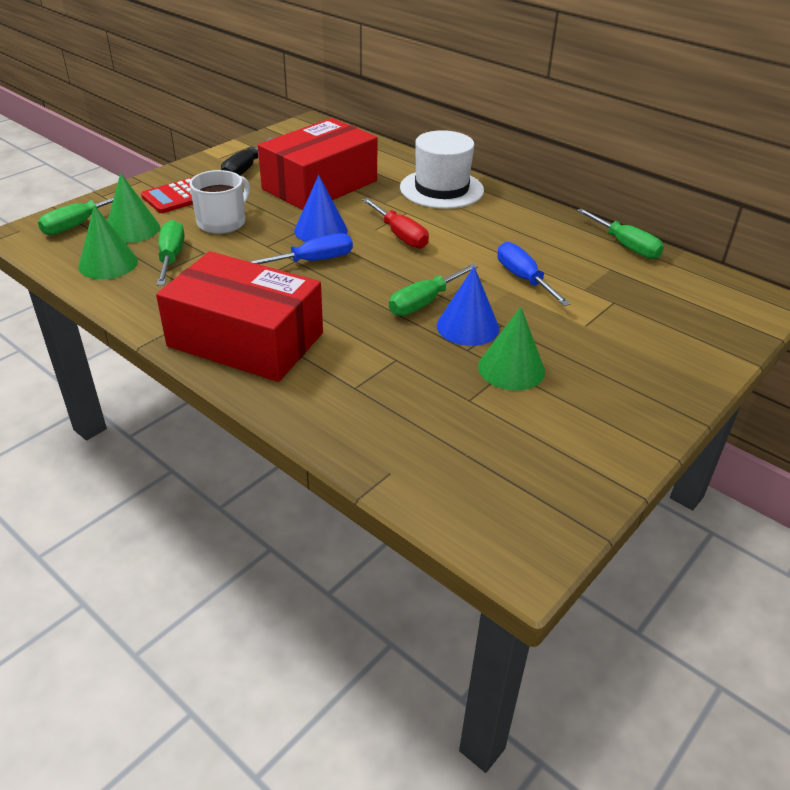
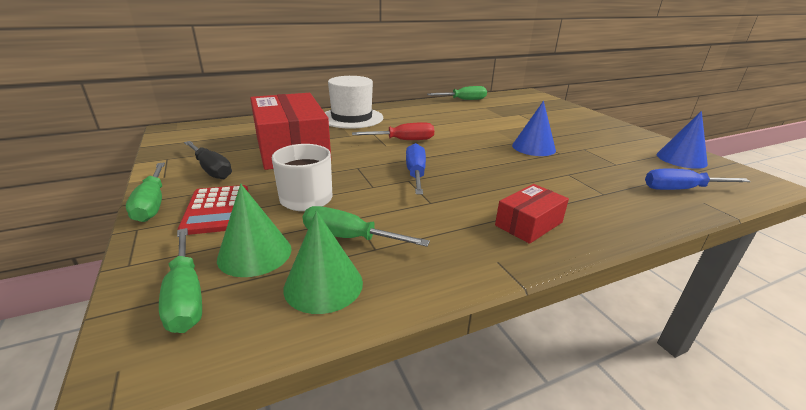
camera: 65 degrees left, 10 degrees down
red box [156,251,323,382] -> red box [495,184,569,244], size x0.48
blue cone [294,175,348,242] -> blue cone moved to [657,111,708,169]
green screwdriver [389,264,478,316] -> green screwdriver moved to [126,162,165,222]
green cone [478,307,545,391] -> none
blue screwdriver [497,242,571,306] -> blue screwdriver moved to [645,168,751,190]

